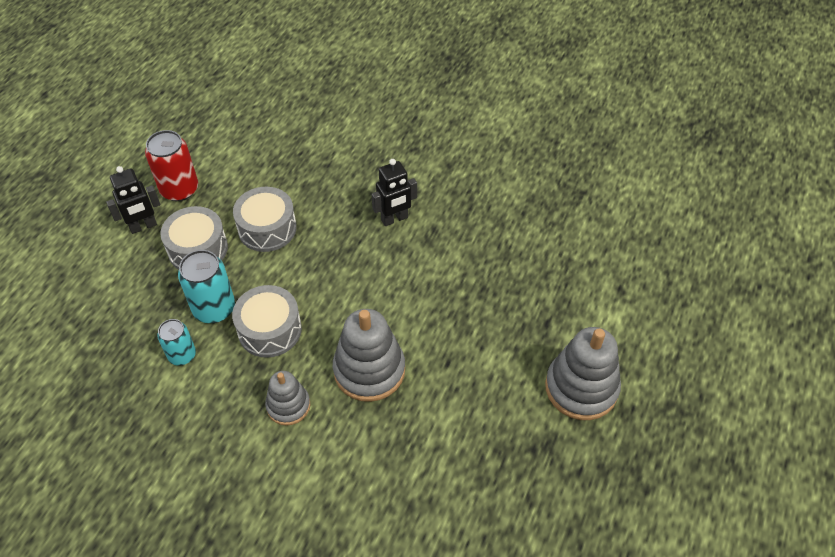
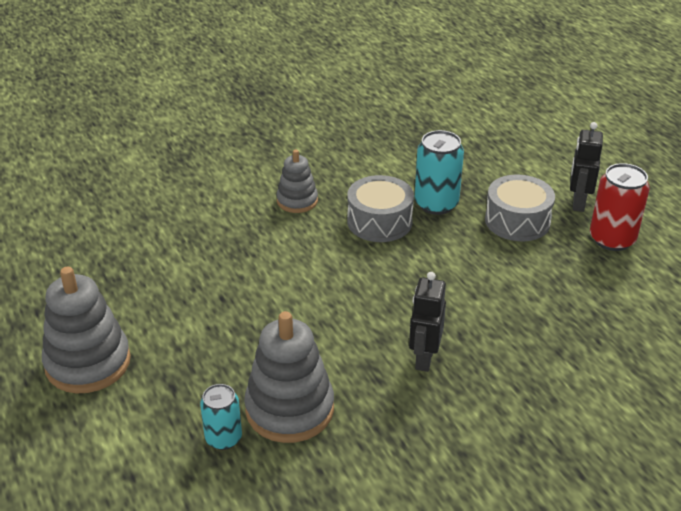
camera: 130 degrees right, 15 degrees down
turquoise can [157,319,196,366] -> turquoise can moved to [200,384,242,450]
grey drum [233,187,297,252] -> none
grey stacking toy [333,309,405,402] -> grey stacking toy moved to [244,311,334,443]

